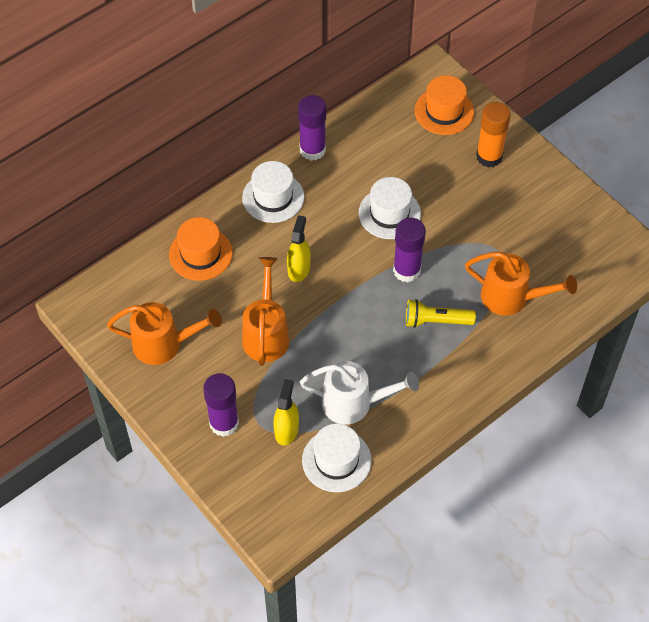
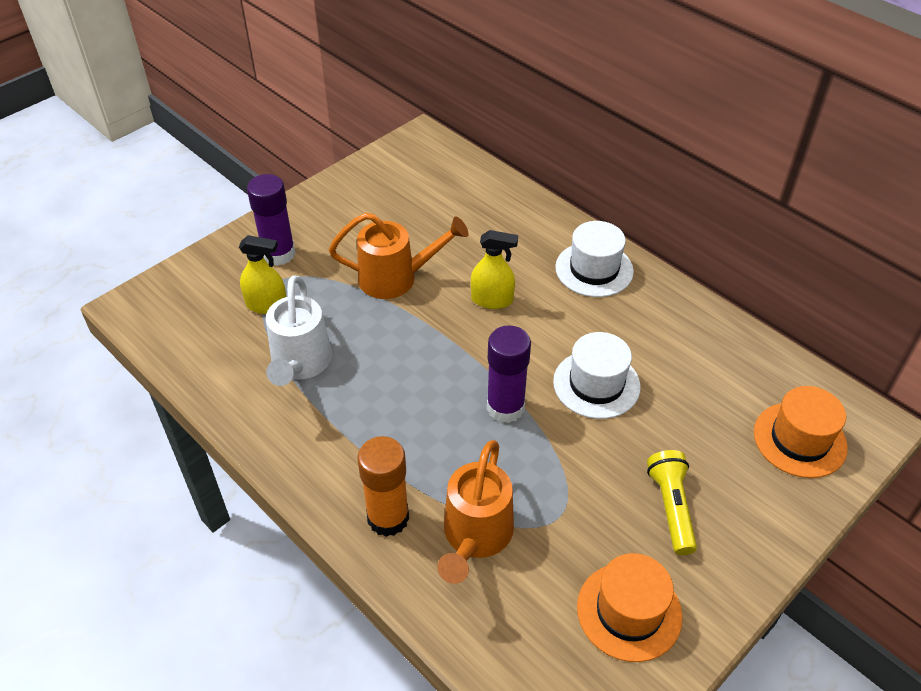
camera: 85 degrees right, 10 degrees down
orange watering can [107,302,222,365] -> none
orange hat [169,217,233,281] -> orange hat moved to [577,553,683,662]
purple glue stick [298,95,326,161] -> none
white hat [302,424,371,492] -> none
yellow flashlight [406,299,476,328] -> yellow flashlight moved to [647,450,697,555]
orange glue stick [476,102,511,167] -> orange glue stick moved to [358,436,409,537]

